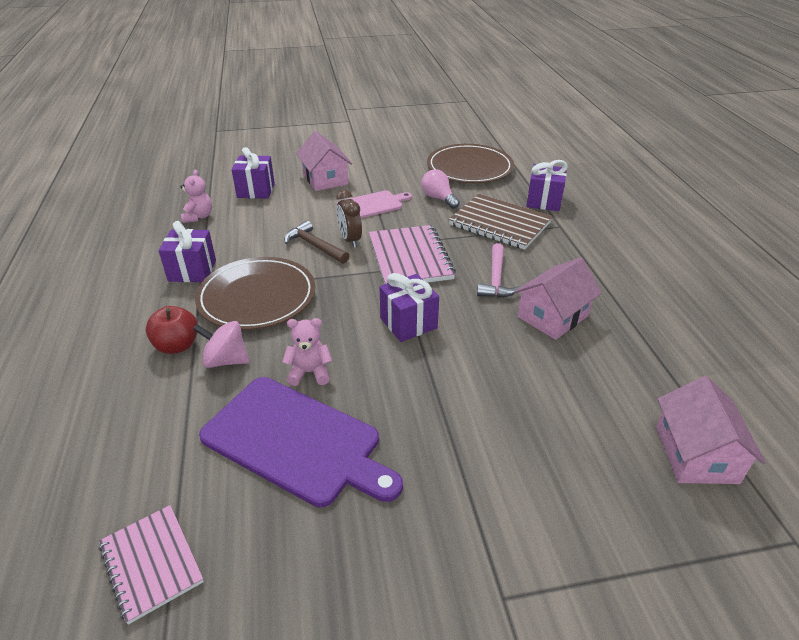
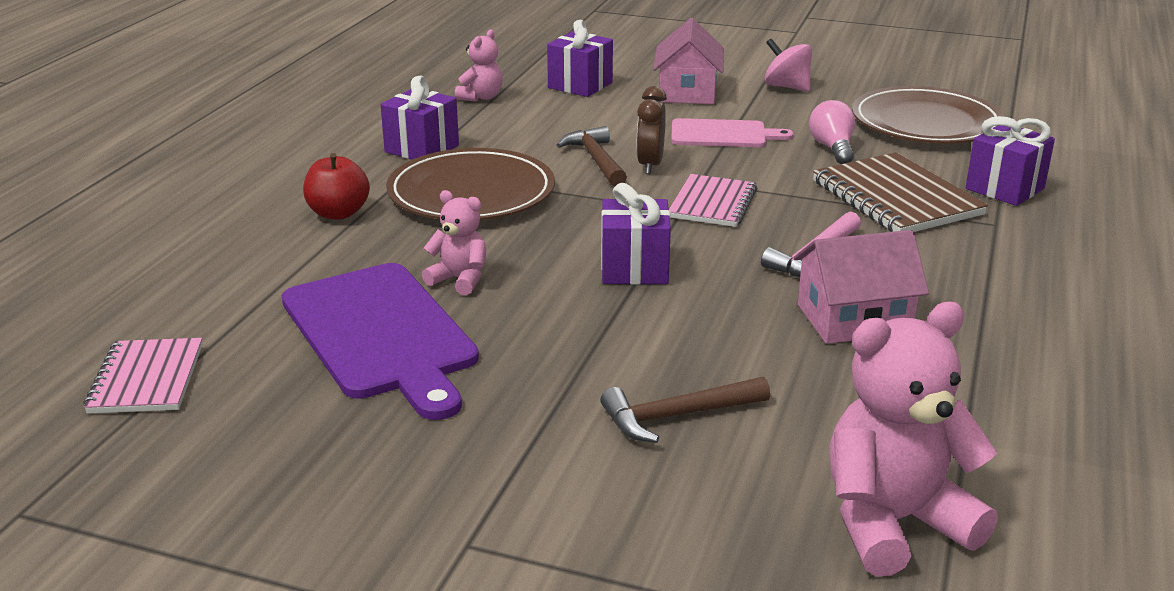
camera: 30 degrees right, 10 degrees down
pink spinning top [193,321,249,368] -> pink spinning top moved to [765,38,812,92]
pink notebook [369,225,456,284] -> pink notebook [669,174,757,227], size x0.65
pink house [656,376,766,484] -> pink teddy bear [830,302,998,577]
none -> brown hammer [600,377,770,443]

